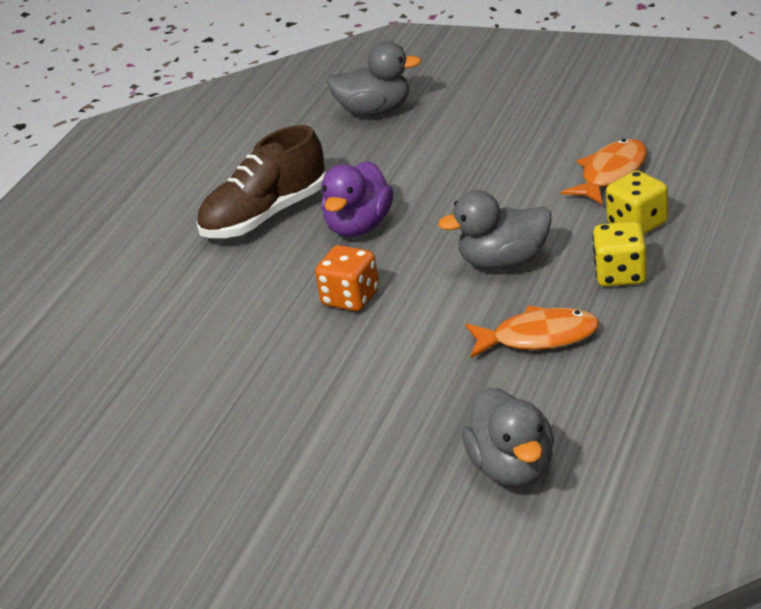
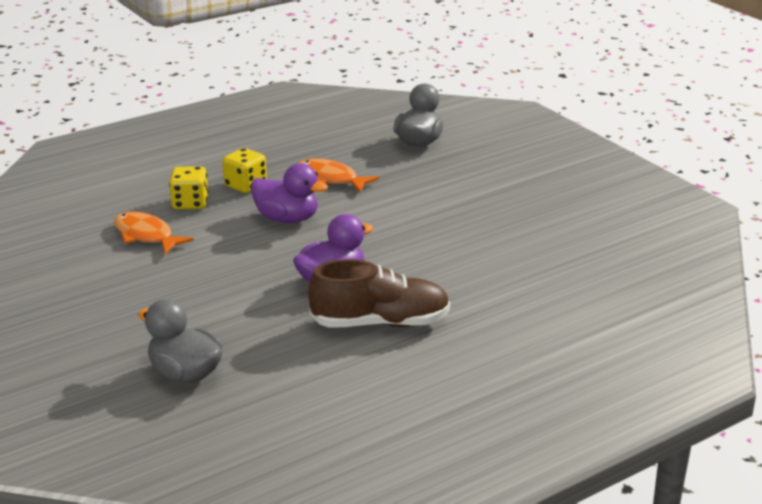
camera: 150 degrees left, 5 degrees down
orange dice [315,245,379,311] -> none
grey duck [438,190,552,270] -> purple duck [251,163,328,223]
orange fish [561,139,647,204] -> orange fish turned 60 degrees clockwise [114,211,194,255]

